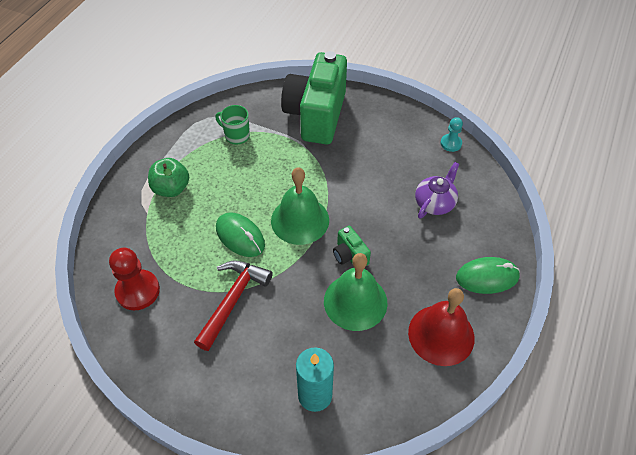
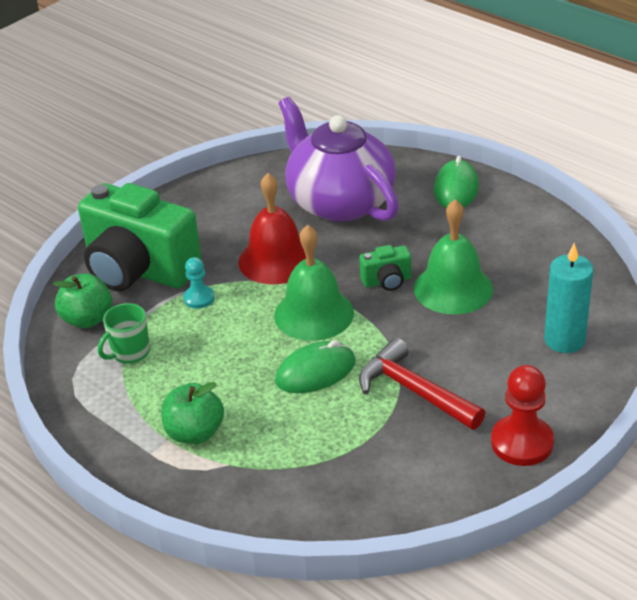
camera: 70 degrees left, 15 degrees down
red pawn [109,248,160,310] -> red pawn moved to [491,365,554,466]
red bell [408,288,475,366] -> red bell moved to [238,173,306,284]
purple teapot [415,162,459,218] -> purple teapot [279,97,399,222], size x2.08
turquoise pawn [441,117,463,152] -> turquoise pawn moved to [183,257,215,309]
none -> green apple [53,273,112,328]

